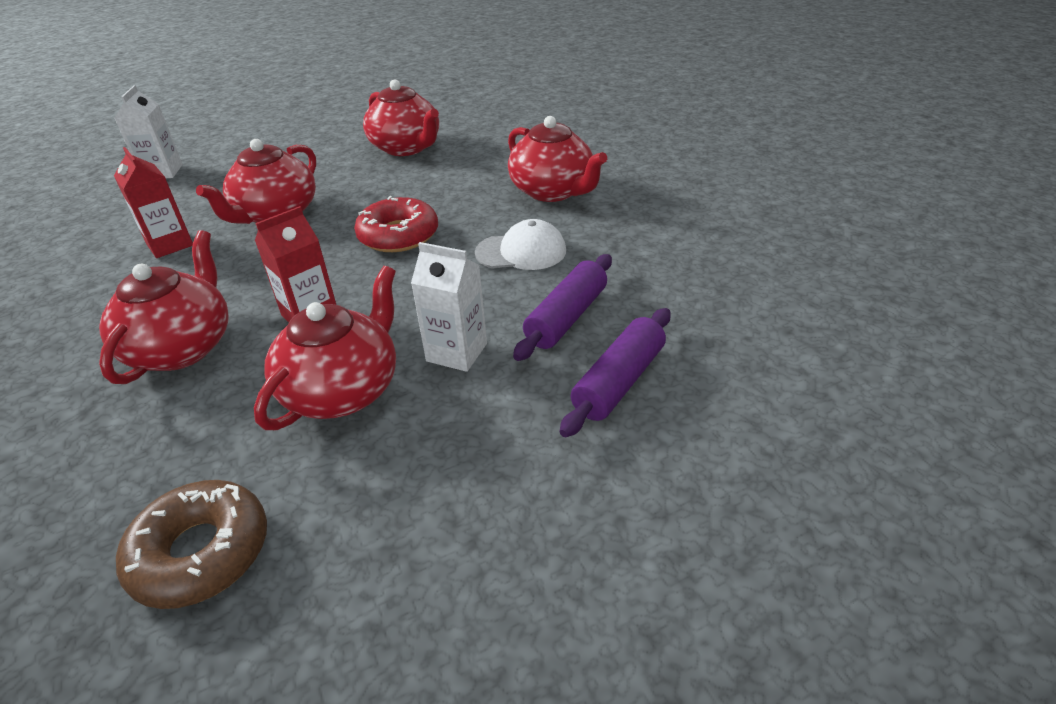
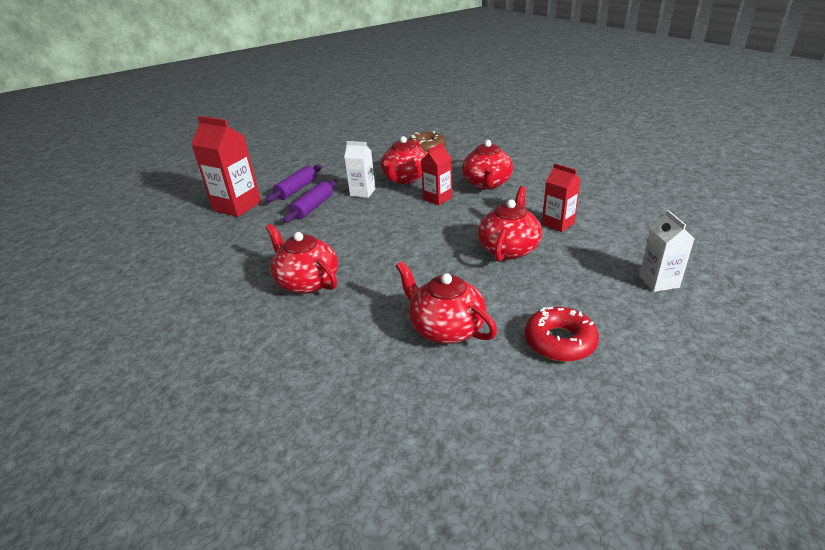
camera: 175 degrees right, 5 degrees down
red donut [354,196,438,252] -> red donut moved to [525,307,599,362]
white cap [475,219,566,270] -> none
none -> red carton [191,116,261,217]

